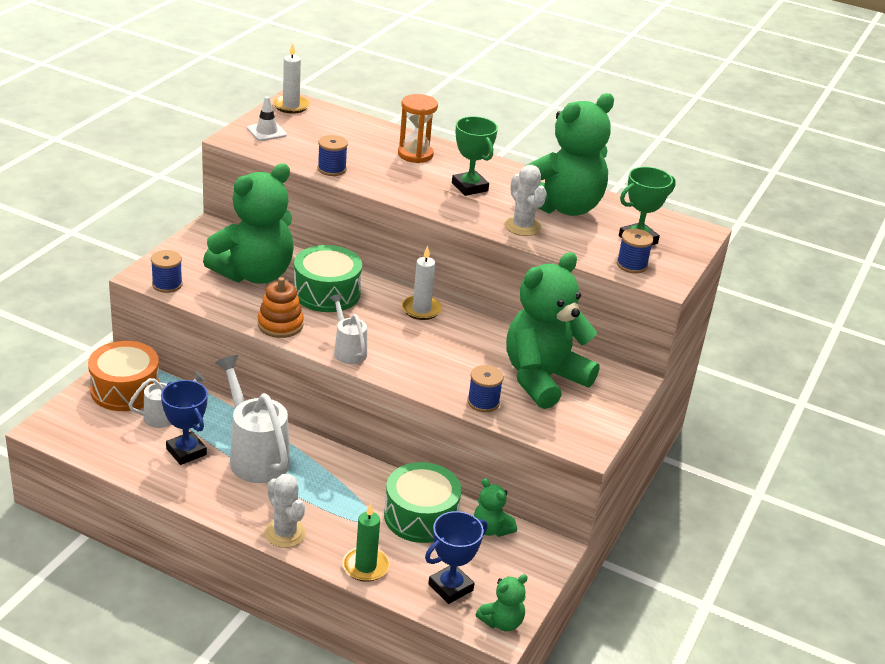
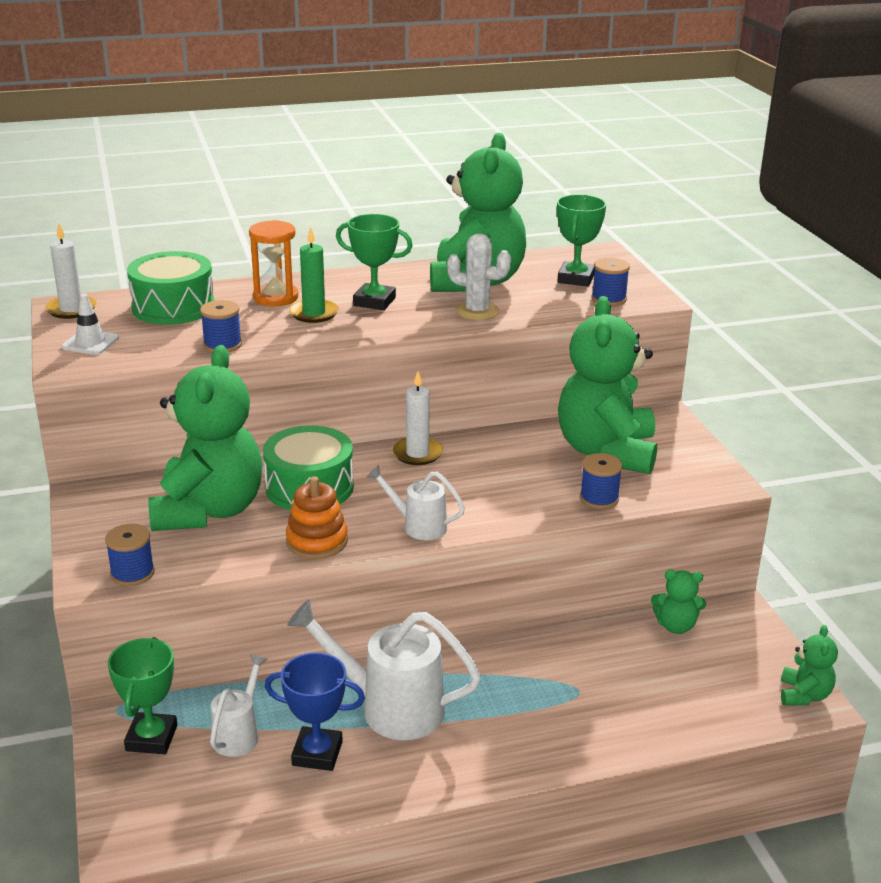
camera: 40 degrees left, 5 degrees down
orange drum [88,341,159,411] -> green trophy [108,637,177,754]
white cactus [264,474,306,548] -> none
green candle [342,503,390,582] -> green candle moved to [289,226,339,323]
green drum [384,462,462,543] -> green drum moved to [127,251,214,325]
blue trophy [425,511,487,604] -> none

